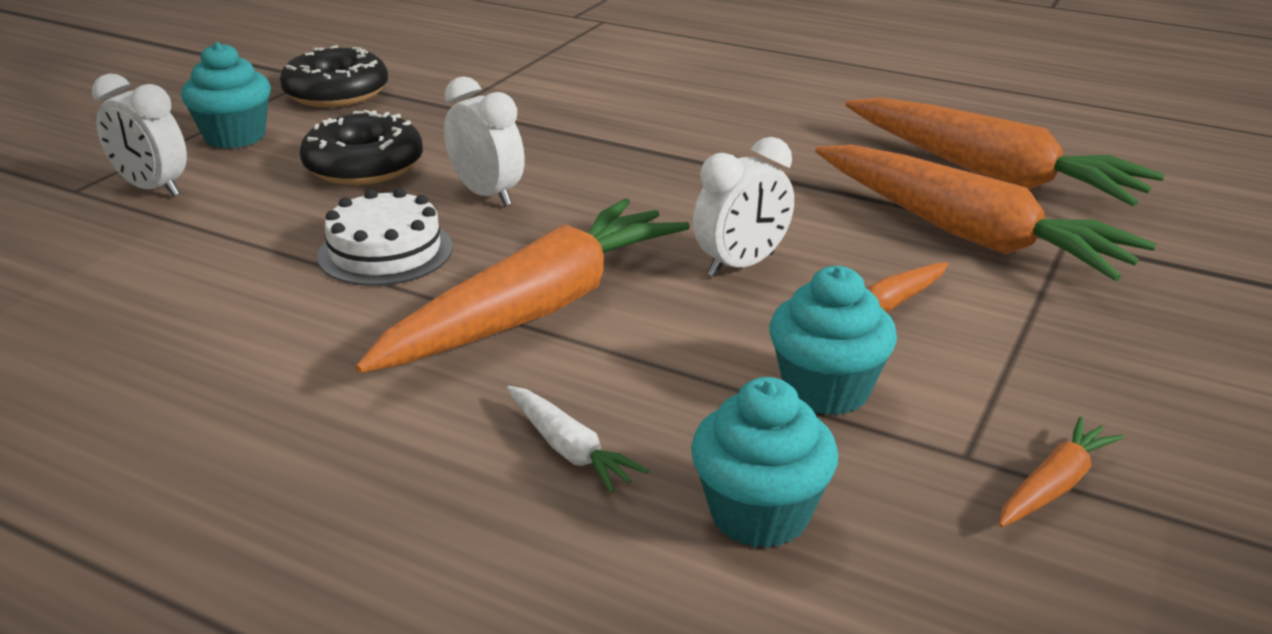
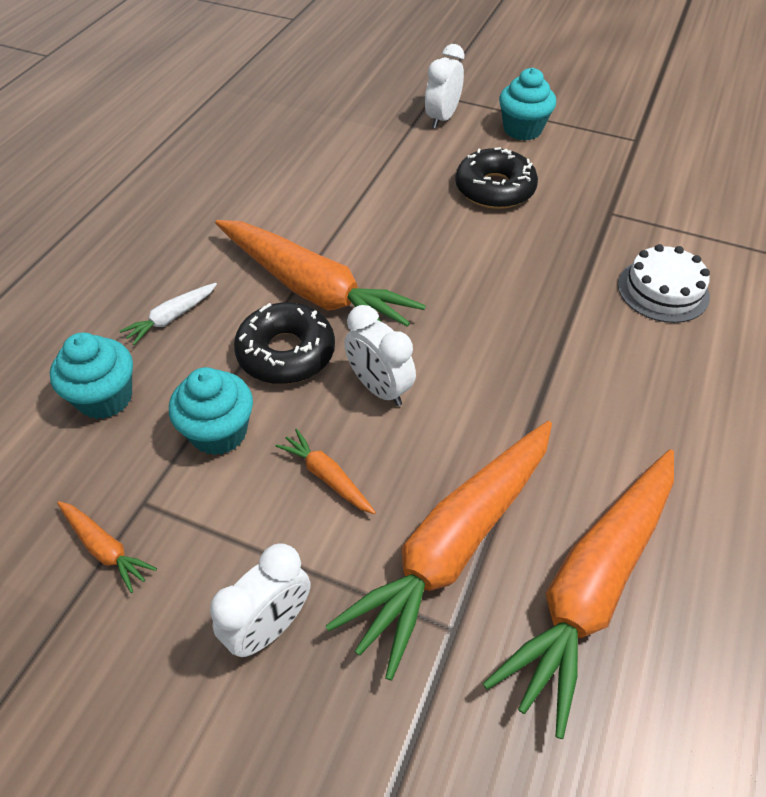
camera: 85 degrees right, 20 degrees up
black donut [280,45,388,107] -> black donut moved to [234,302,335,384]
white cake [317,188,453,286] -> white cake moved to [618,244,710,323]
white clock [444,76,525,206] -> white clock moved to [210,543,311,657]

